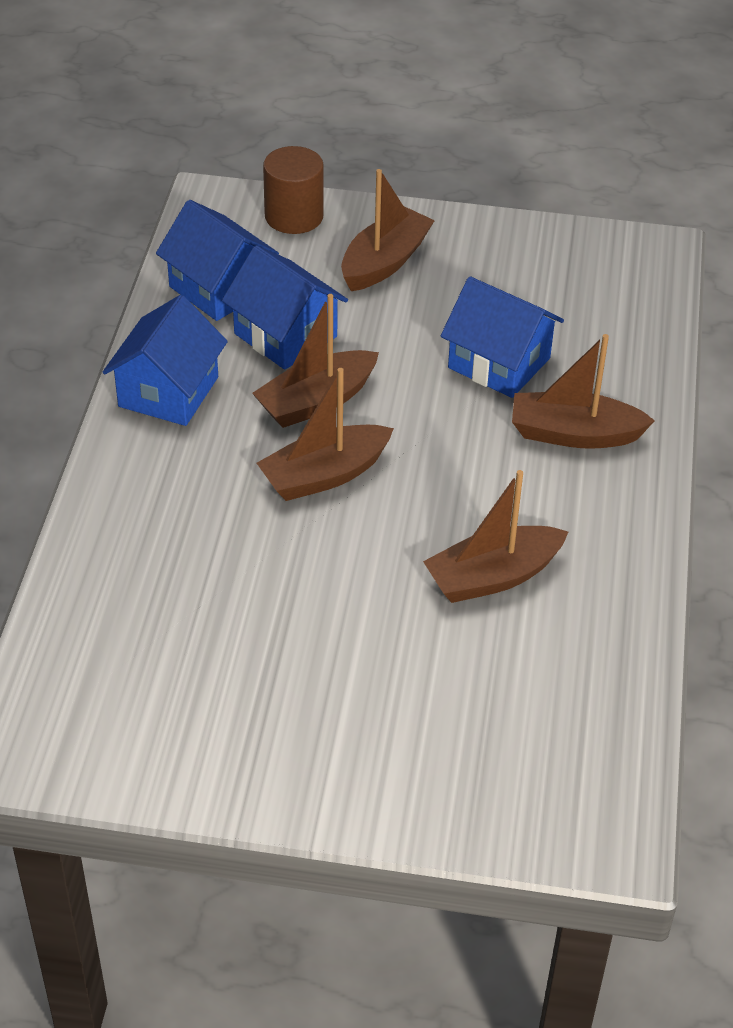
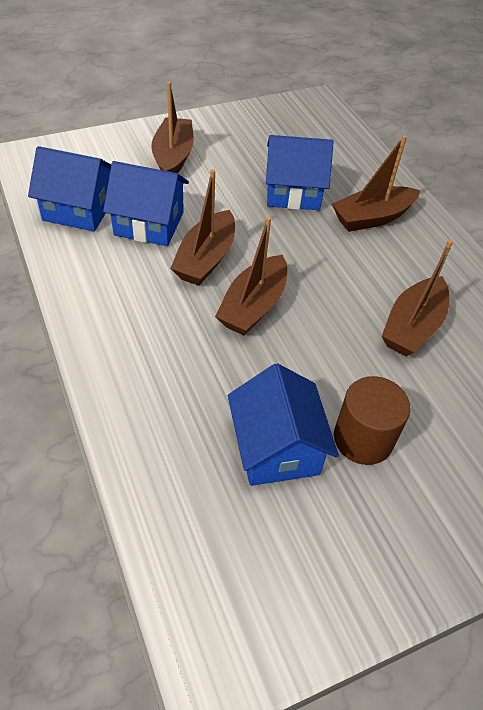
camera: 35 degrees left, 5 degrees up
blue house [103,295,228,426] -> blue house moved to [228,363,339,486]
brown cylinder [263,146,324,234] -> brown cylinder moved to [334,376,410,465]

